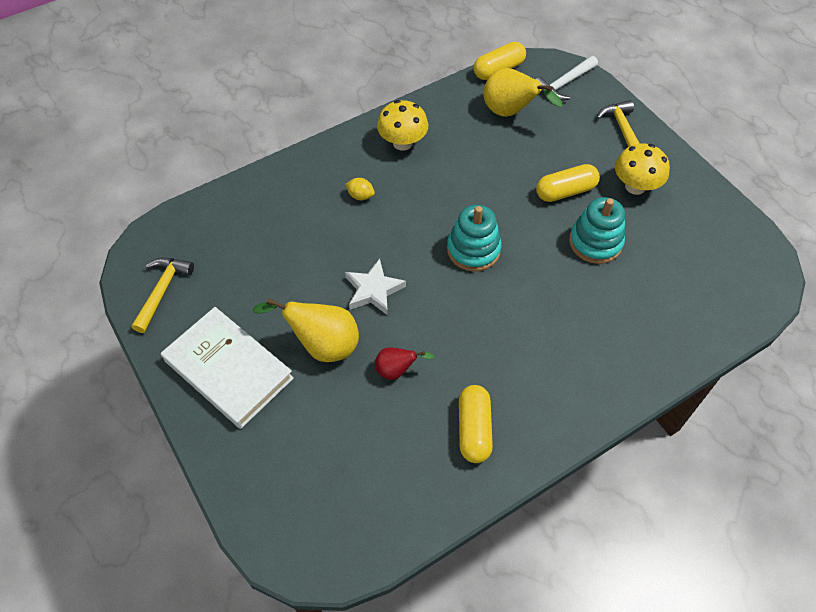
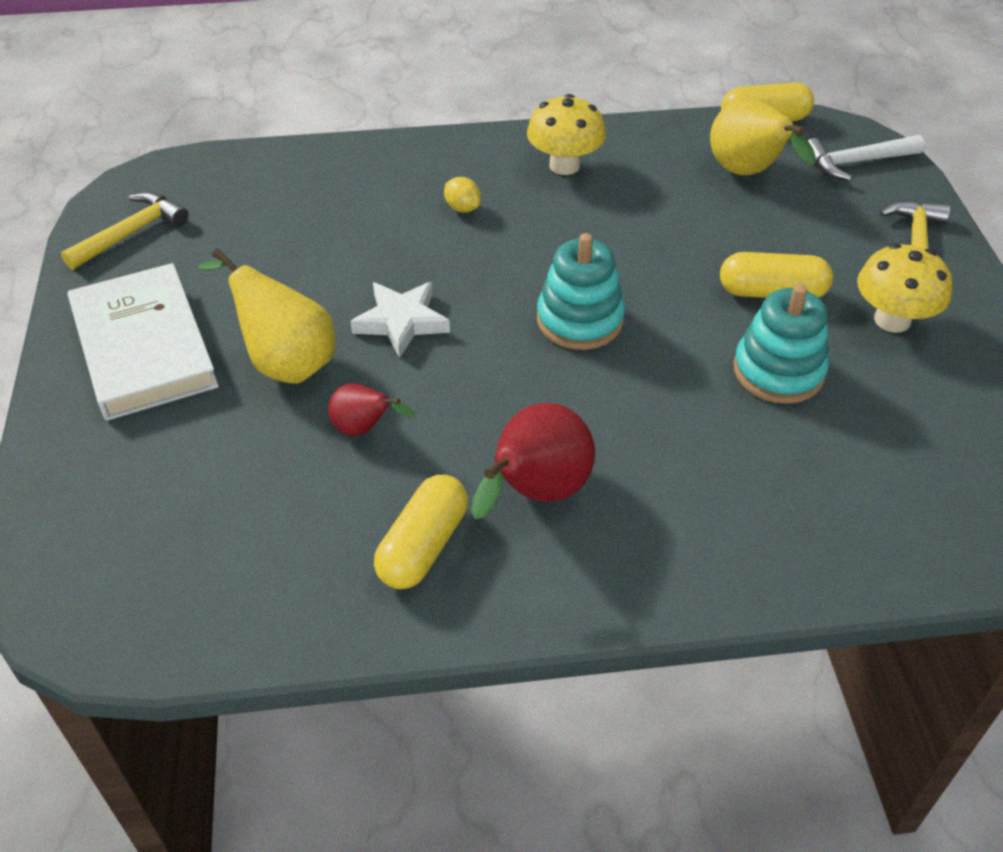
camera: 25 degrees right, 10 degrees down
none -> red pear [471,403,595,519]

